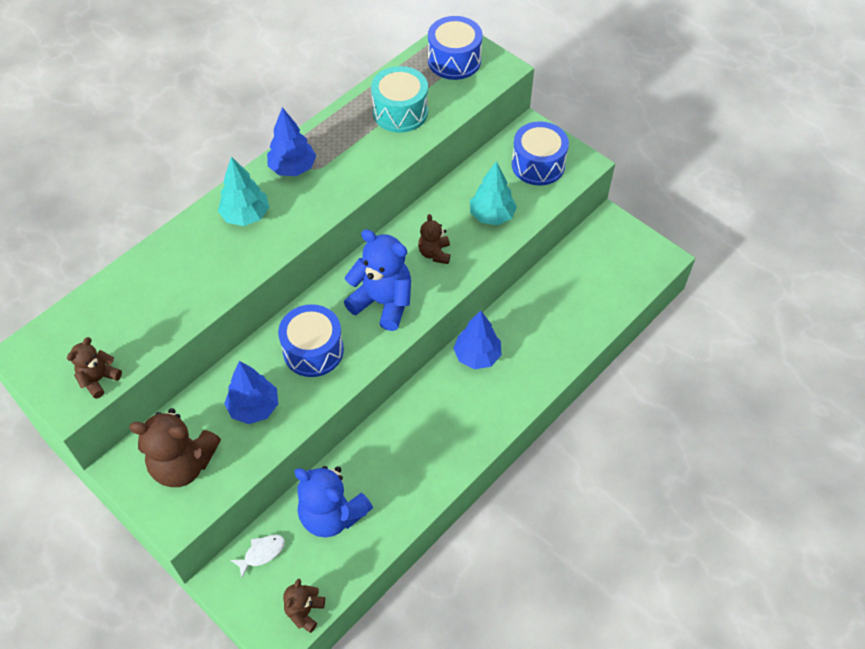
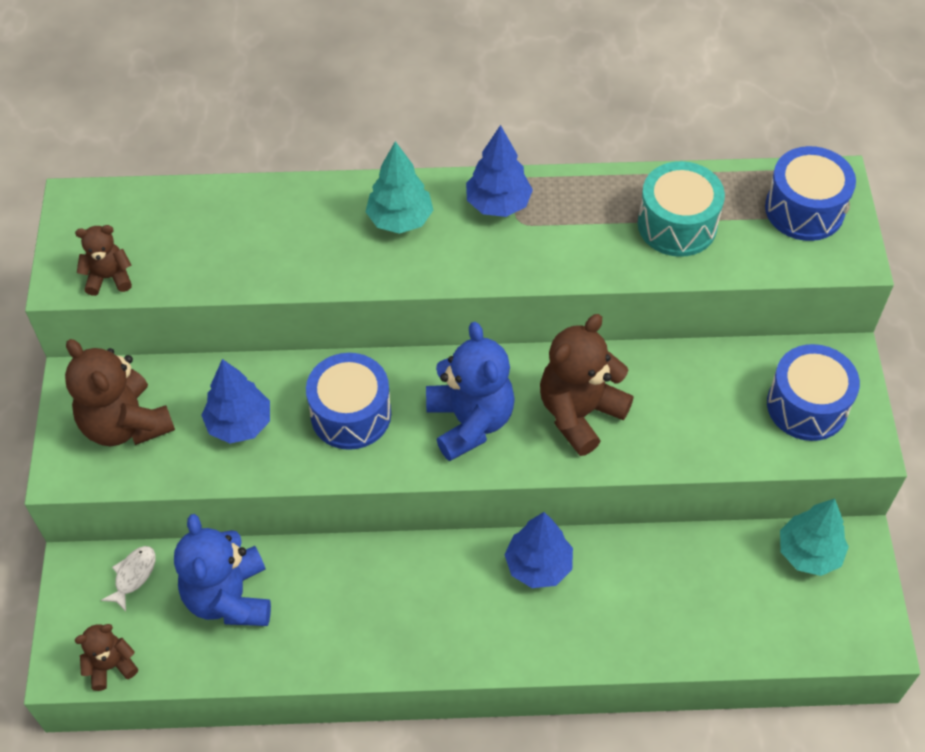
camera: 45 degrees right, 0 degrees up
white fish [231,535,285,578] -> white fish turned 75 degrees counterclockwise [101,546,156,611]
brown teddy bear [418,214,450,264] -> brown teddy bear [540,314,634,456], size x1.85
turquoise tree [470,161,517,225] -> turquoise tree moved to [780,499,849,576]

